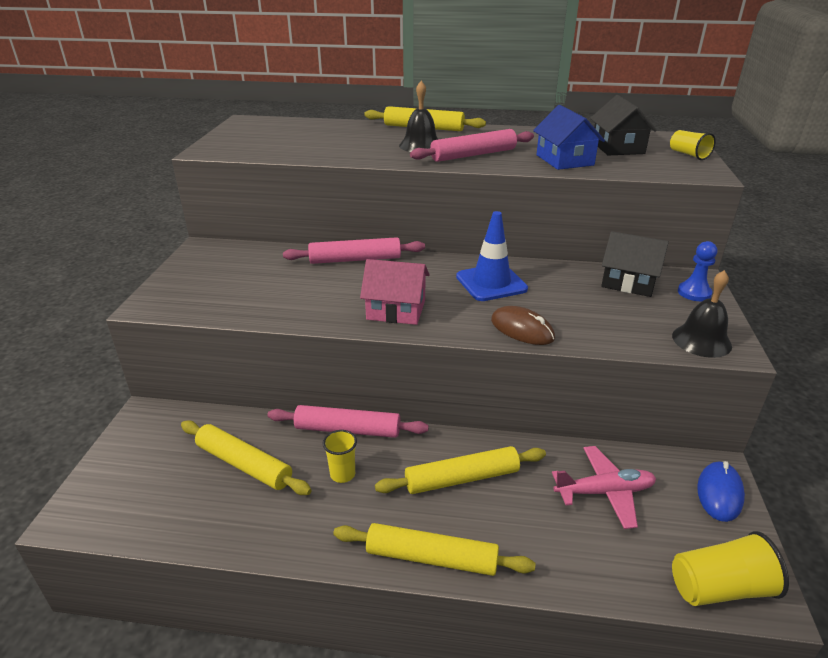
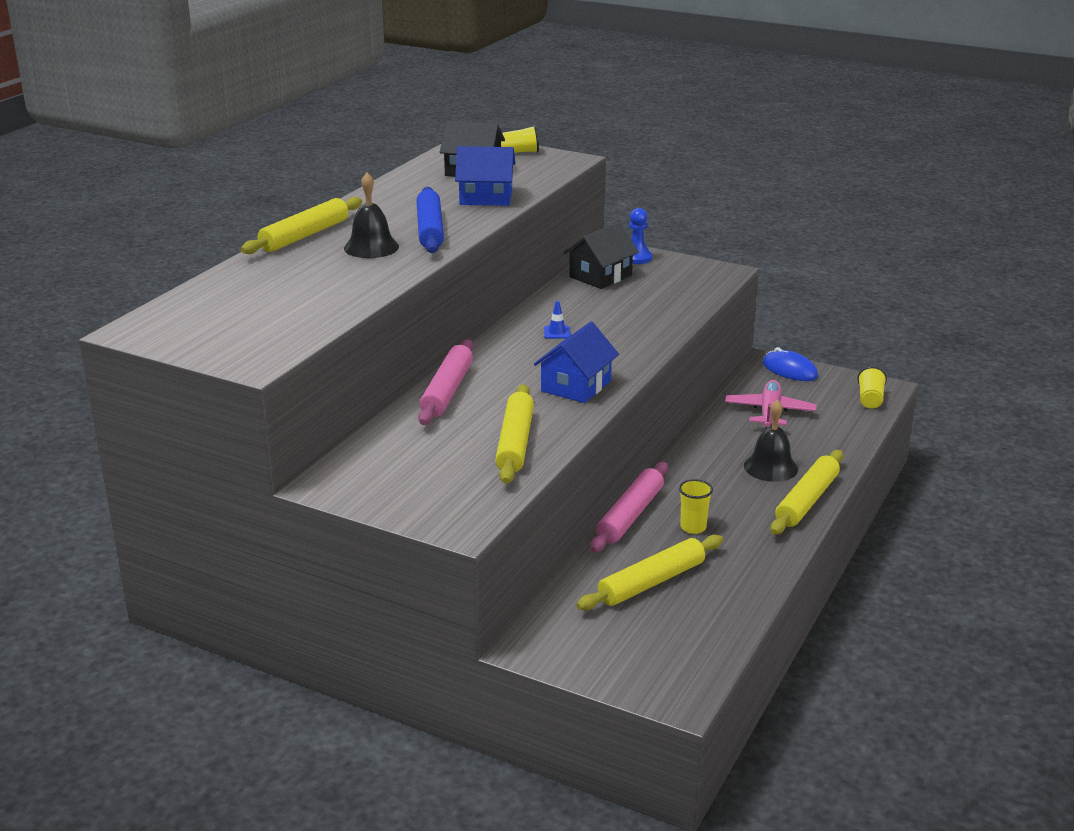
camera: 70 degrees left, 5 degrees down
pink house [360,259,430,325] -> blue house [534,322,619,403]
yellow rolling pin [375,446,546,494] -> yellow rolling pin moved to [495,384,534,484]
pink rolling pin [410,129,534,162] -> blue rolling pin [417,187,444,253]
blue traffic cone [456,211,528,301] -> blue traffic cone [544,301,571,339], size x0.42
brown mouse [491,306,555,345] -> none
black bell [672,270,732,358] -> black bell moved to [744,399,798,482]
yellow cup [672,531,789,606] -> yellow cup [858,367,887,409], size x0.63

